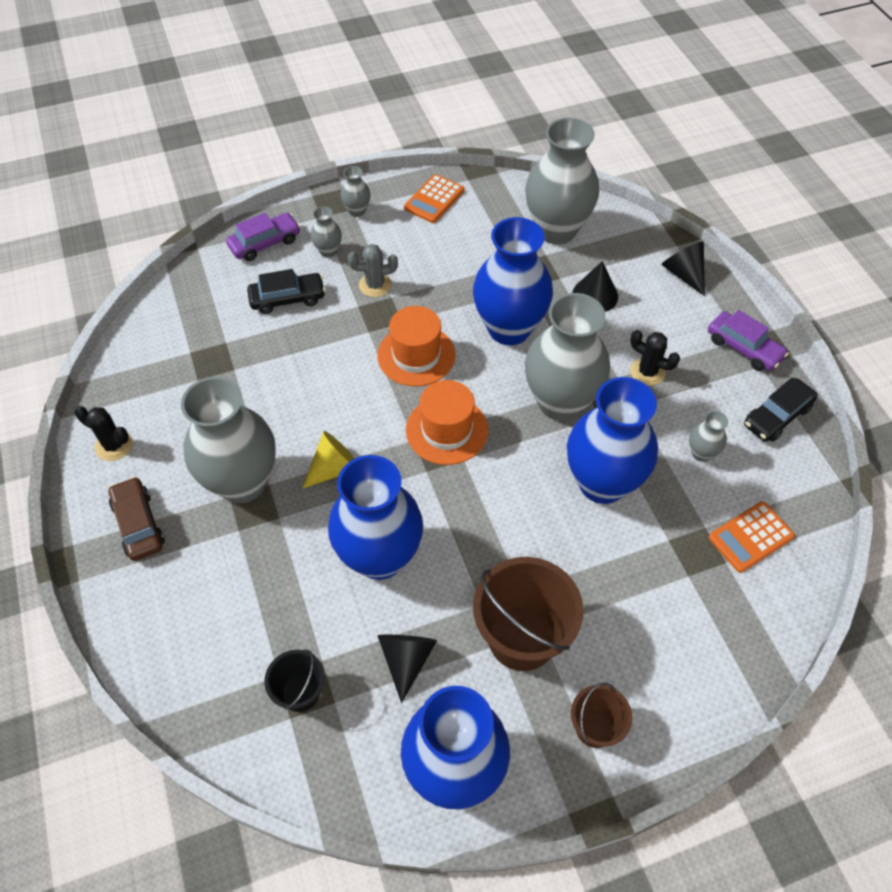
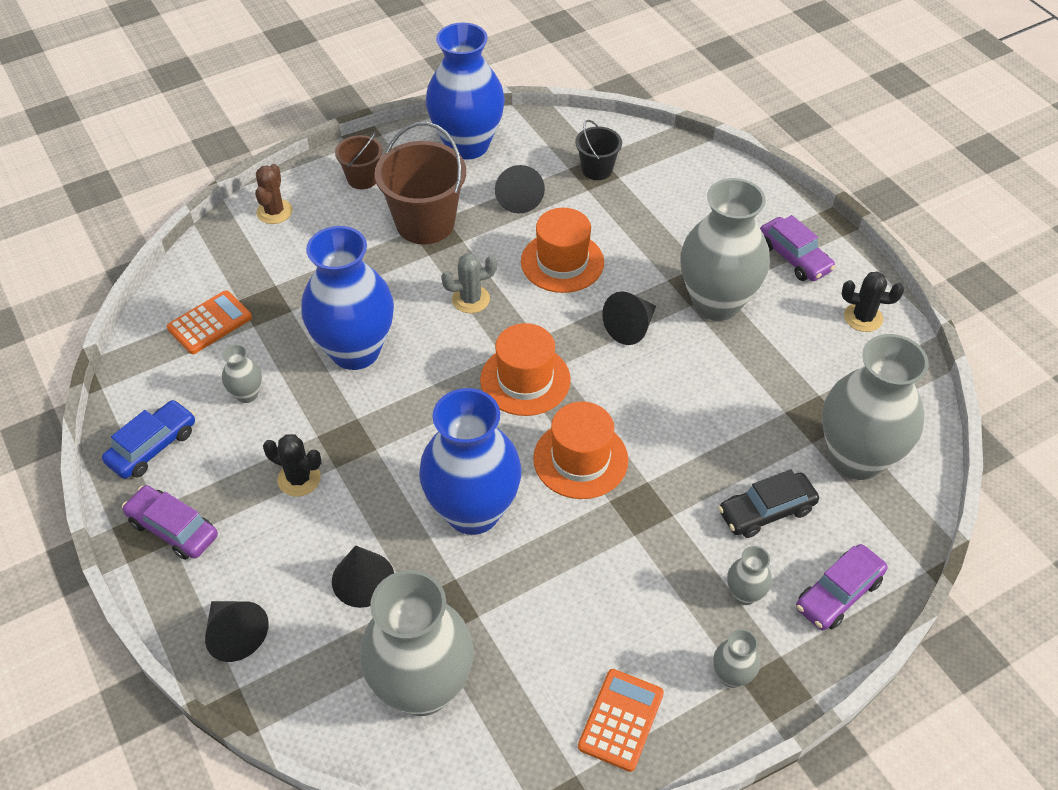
camera: 170 degrees right, 5 degrees down
brown car [109,477,165,561] -> purple car [760,215,836,281]
yellow cone [302,431,355,489] -> black cone [602,291,656,345]
blue vase [328,455,423,580] -> orange hat [521,208,604,293]
grey cactus [348,244,398,297] -> grey cactus moved to [441,253,497,313]
grey vase [525,293,610,421] -> grey vase moved to [822,334,929,480]
black car [744,377,818,442] -> blue car [102,400,195,479]
none -> brown cactus [255,164,293,224]

